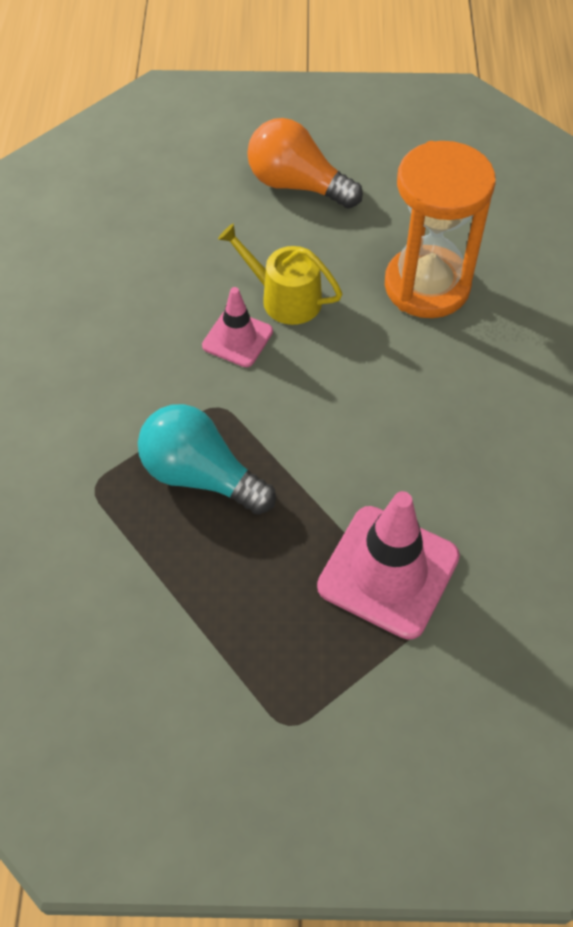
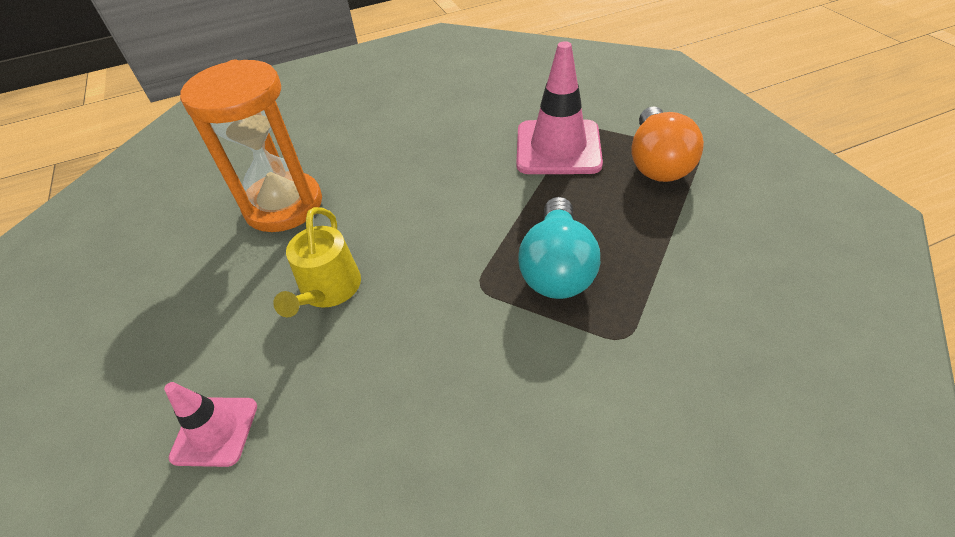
camera: 110 degrees left, 10 degrees down
pink traffic cone [202,287,273,367] -> pink traffic cone moved to [164,382,257,467]
orange light bulb [247,118,363,209] -> orange light bulb moved to [631,106,704,182]

